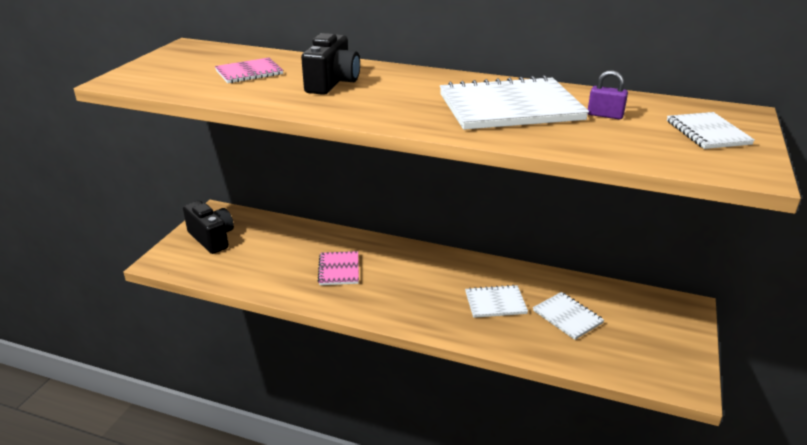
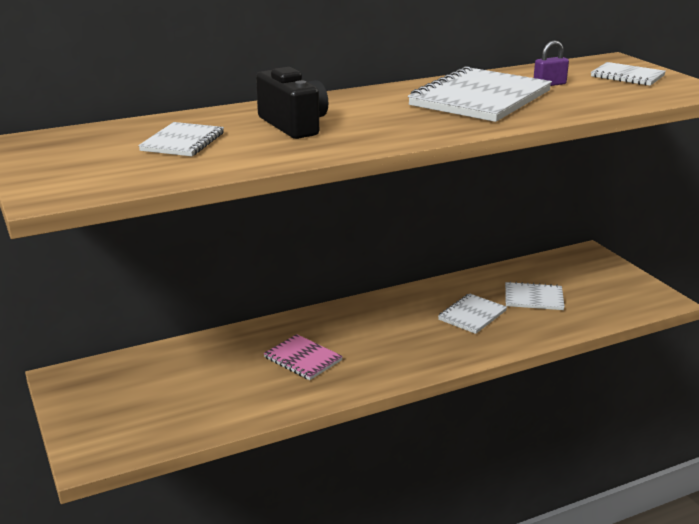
camera: 45 degrees left, 5 degrees down
black camera [183,201,234,254] -> none
pink notebook [215,58,283,83] -> white notebook [138,122,224,156]

